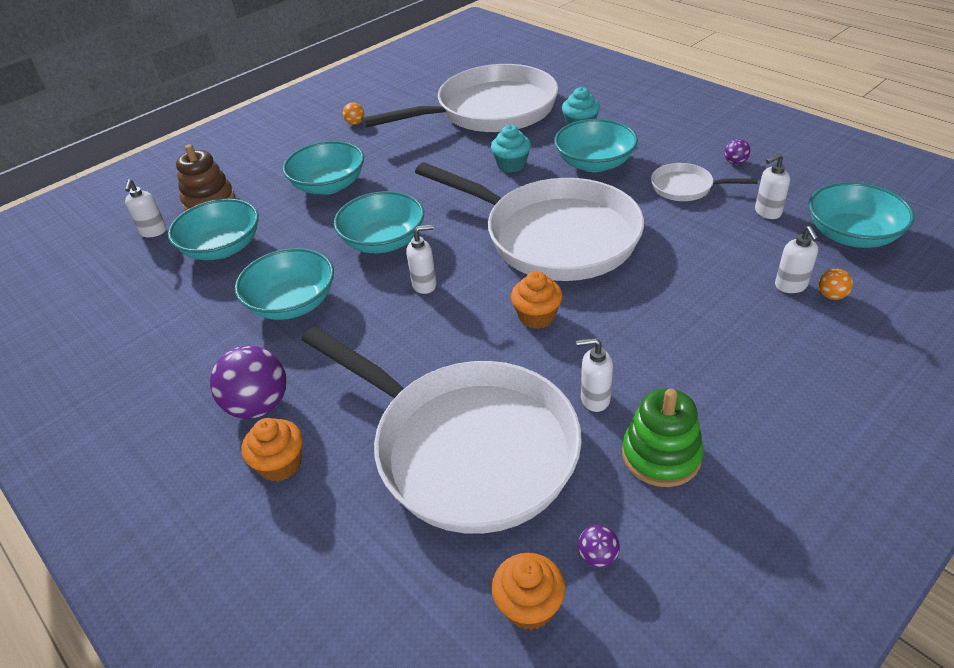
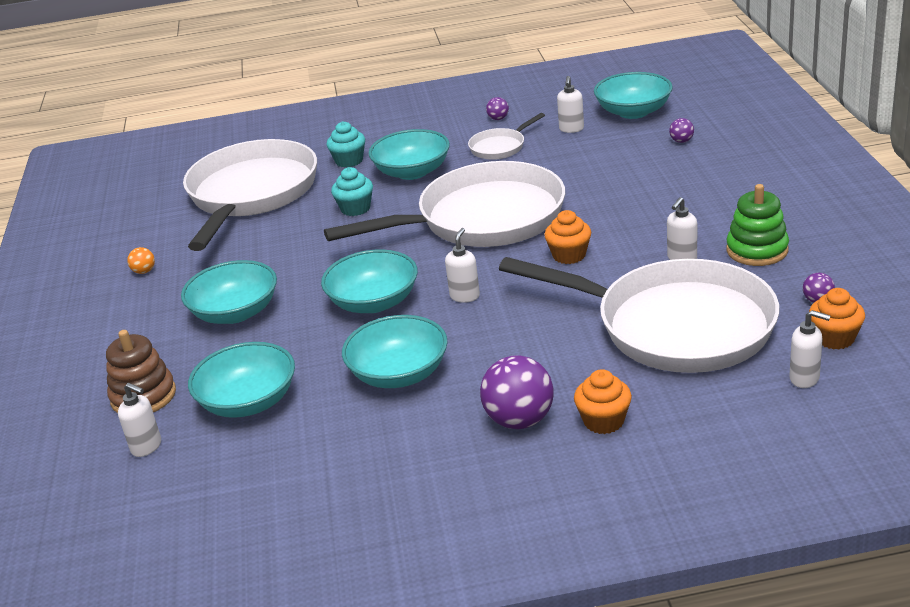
camera: 55 degrees left, 10 degrees down
white pan [302,326,582,534] -> white pan turned 45 degrees clockwise [499,257,779,373]
white soap dispenser [775,226,819,293] -> white soap dispenser moved to [789,310,831,388]
orange ball [819,269,853,300] -> purple ball [669,118,694,143]

